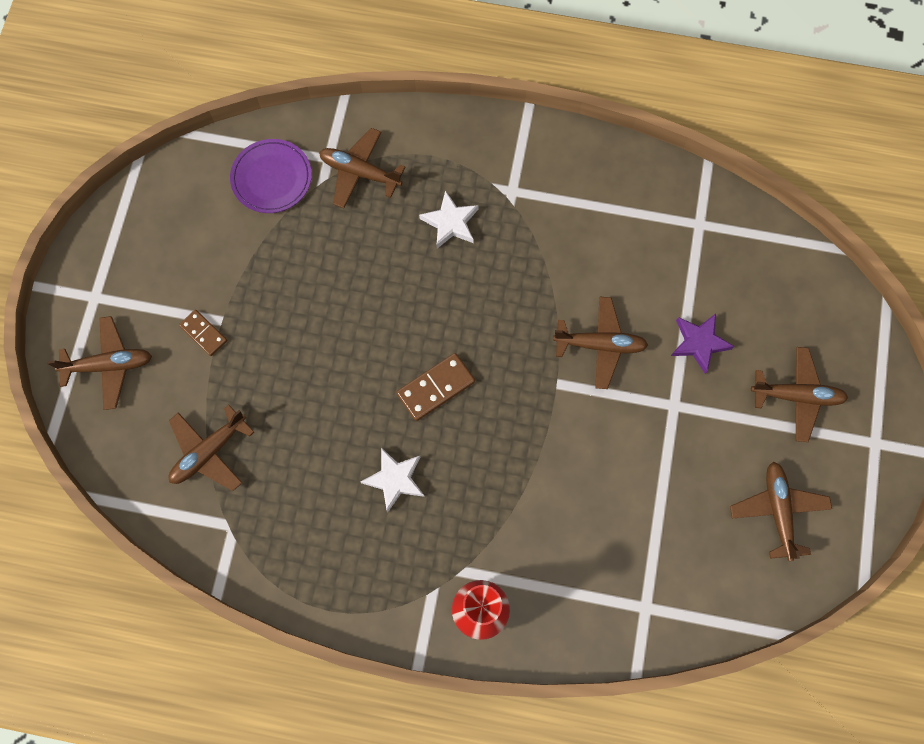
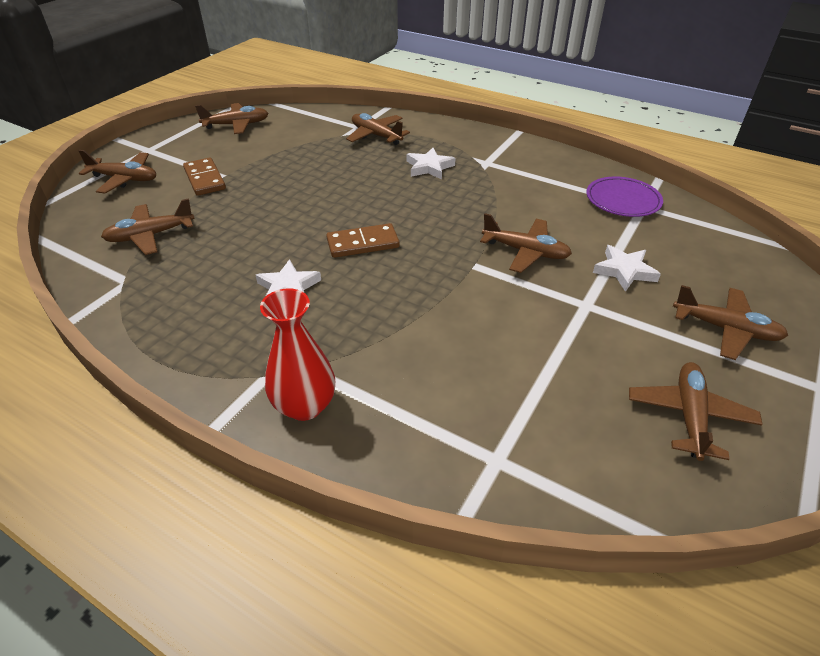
camera: 20 degrees right, 30 degrees down
brown domino [179,310,227,356] -> brown domino [183,157,226,196], size x1.52
purple plate [230,139,312,213] -> purple plate moved to [586,176,663,217]
purple star [671,314,734,374] -> white star [593,245,661,292]
none -> brown plane [195,103,269,134]

